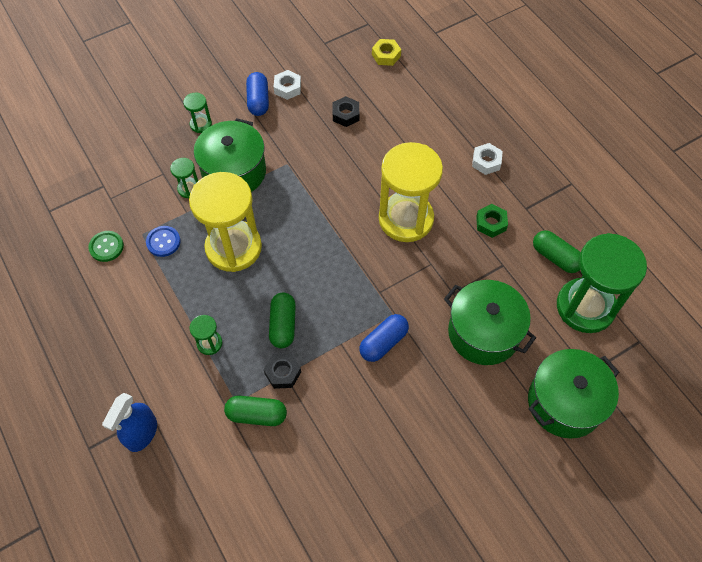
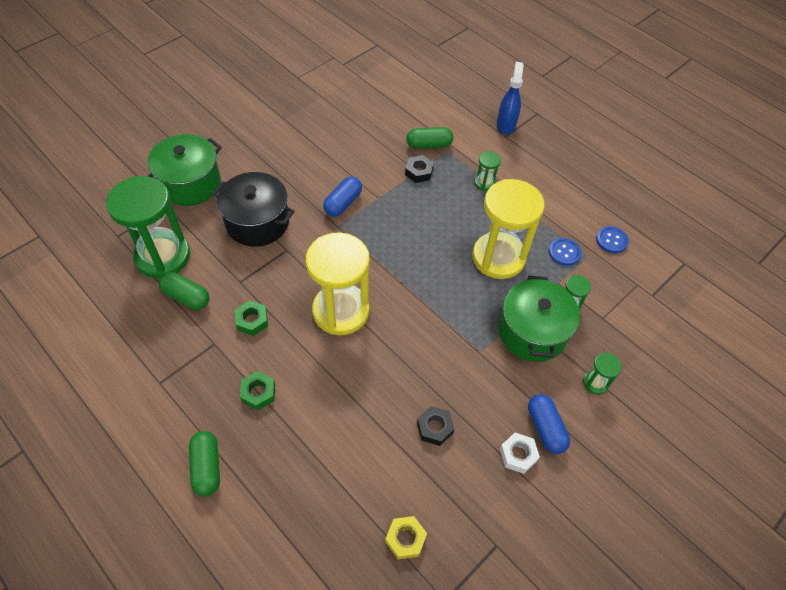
camera: 165 degrees right, 5 degrees down
green button [88,231,124,262] -> blue button [596,226,629,253]
green capsule [269,293,296,348] -> green capsule moved to [189,431,220,496]
green pot [444,280,536,365] -> black pot [212,172,295,247]
white nut [472,143,503,175] -> green nut [240,371,275,410]

